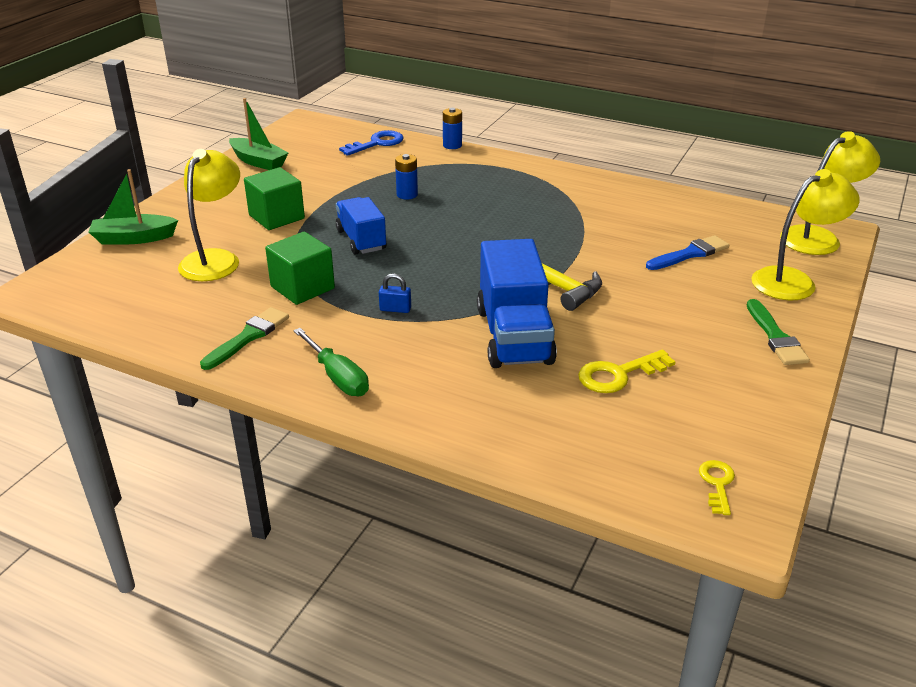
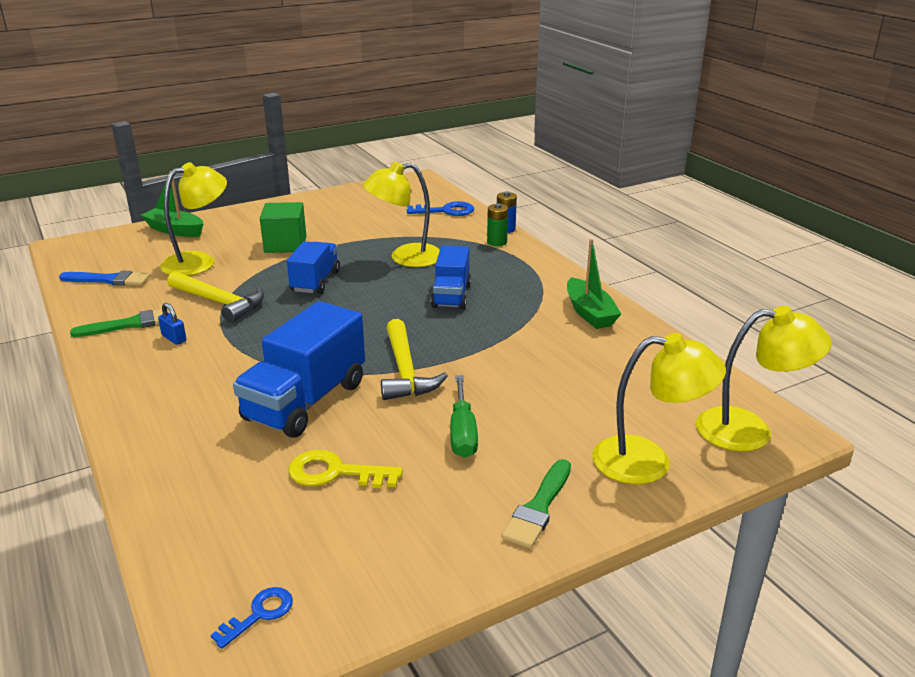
camera: 35 degrees right, 5 degrees down
green boat [229,98,288,170] -> green boat moved to [567,239,621,329]
green cube [265,232,335,305] -> yellow hammer [167,271,264,323]
green screwdriver [293,328,369,396] -> green screwdriver moved to [450,375,478,458]
blue padlock [379,273,411,313] -> blue padlock moved to [158,303,186,345]
blue battery [395,154,418,199] -> yellow lamp [363,162,440,267]
blue brush [646,235,729,270] -> blue brush moved to [59,270,150,286]
yellow key [699,460,735,515] -> blue key [211,587,293,649]
none -> blue truck [431,245,471,309]
none -> green battery [487,203,508,246]

